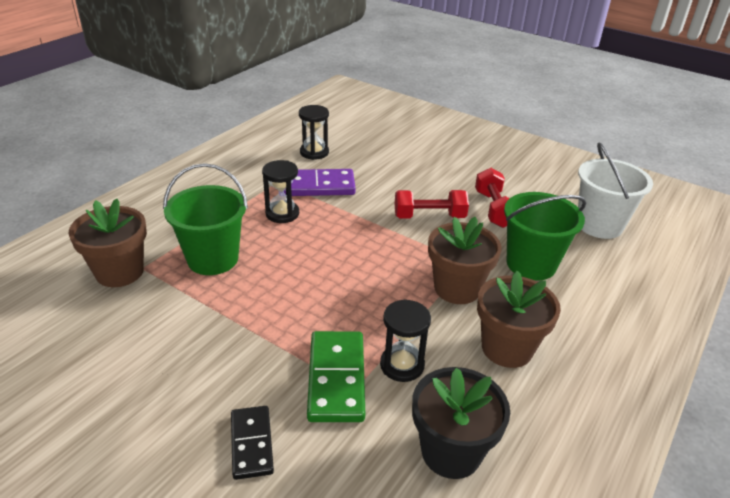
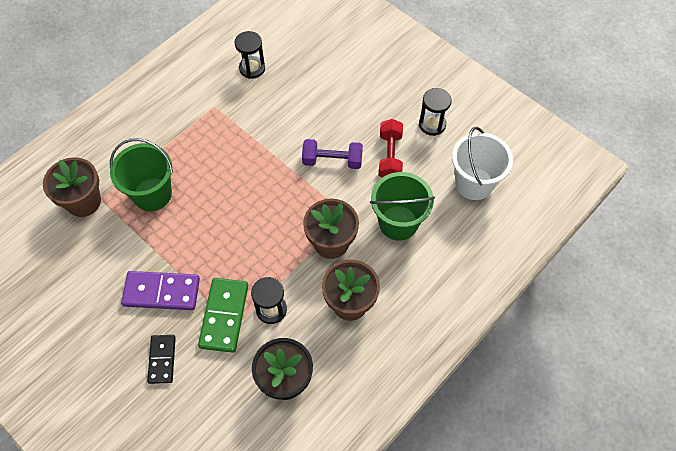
camera: 10 degrees right, 25 degrees up
black hourglass [262,160,299,223] -> black hourglass moved to [419,88,452,136]
purple domino [284,169,356,196] -> purple domino moved to [121,271,200,310]
red dumbbell [395,190,469,219] -> purple dumbbell [302,139,363,169]

